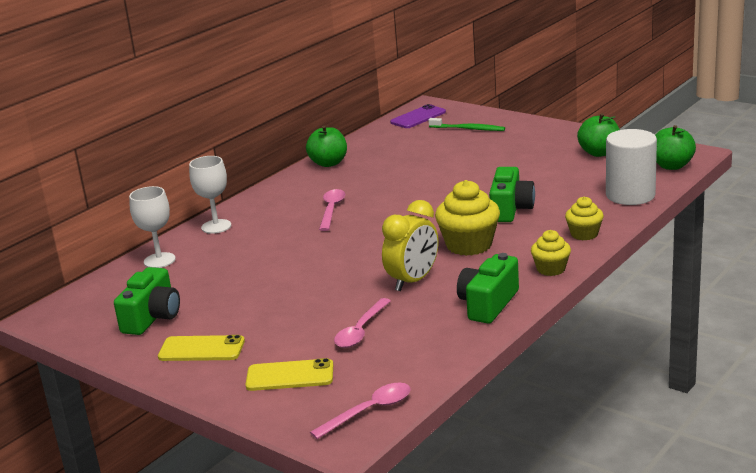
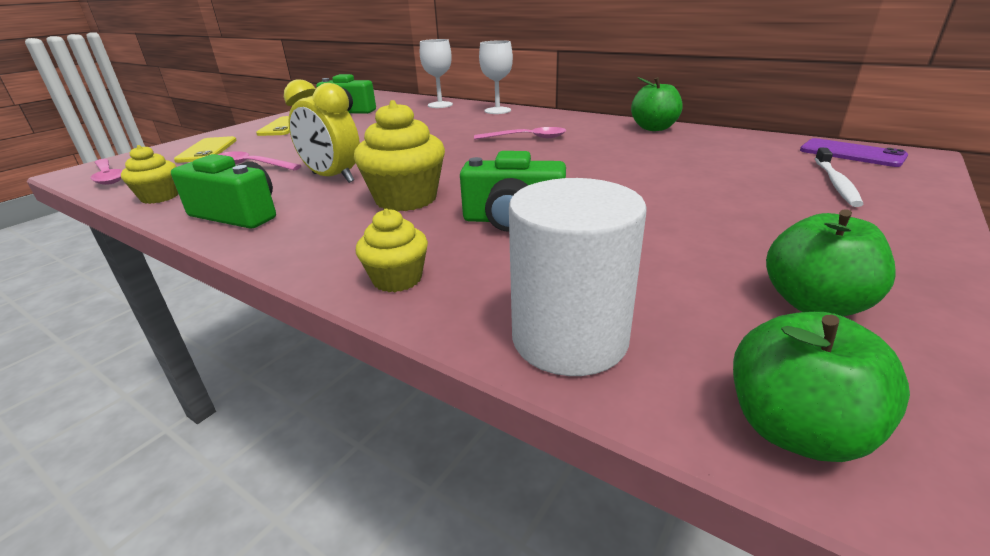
camera: 85 degrees right, 5 degrees up
green toothbrush [428,118,505,131] -> white toothbrush [815,148,864,207]
yellow cupcake [531,230,571,276] -> yellow cupcake moved to [121,145,178,204]

